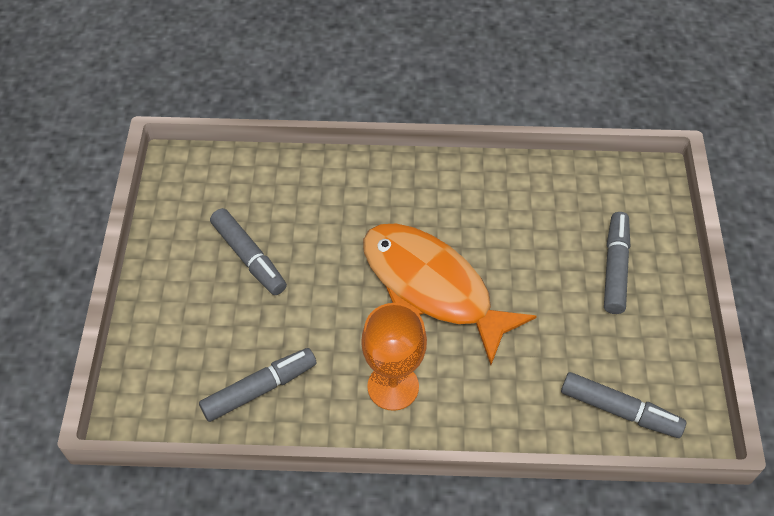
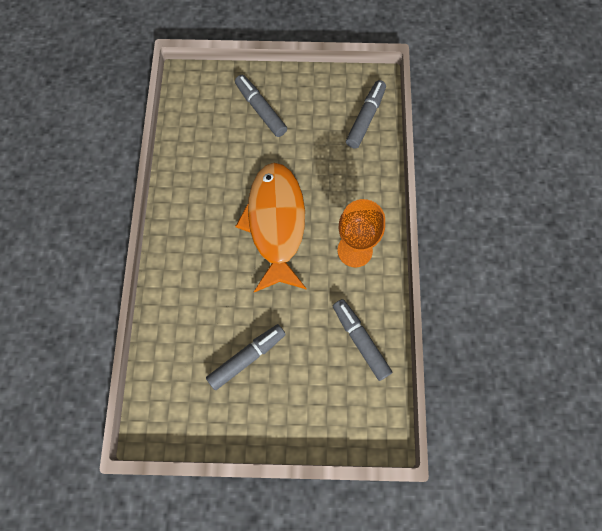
camera: 90 degrees left, 15 degrees up
orange fish [363,224,537,365] -> orange fish turned 135 degrees clockwise [235,163,307,292]
grey marker [604,212,630,314] -> grey marker turned 45 degrees clockwise [235,75,287,137]

